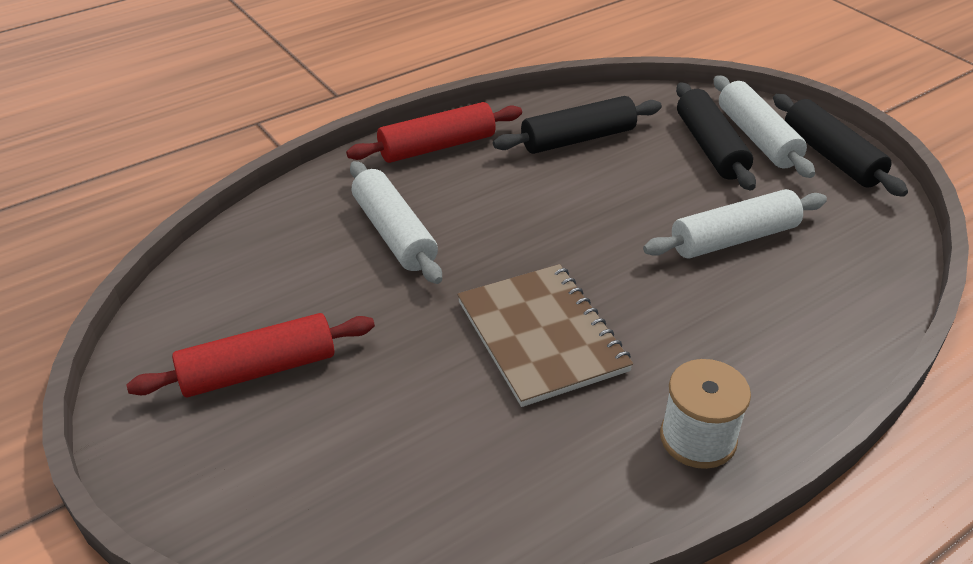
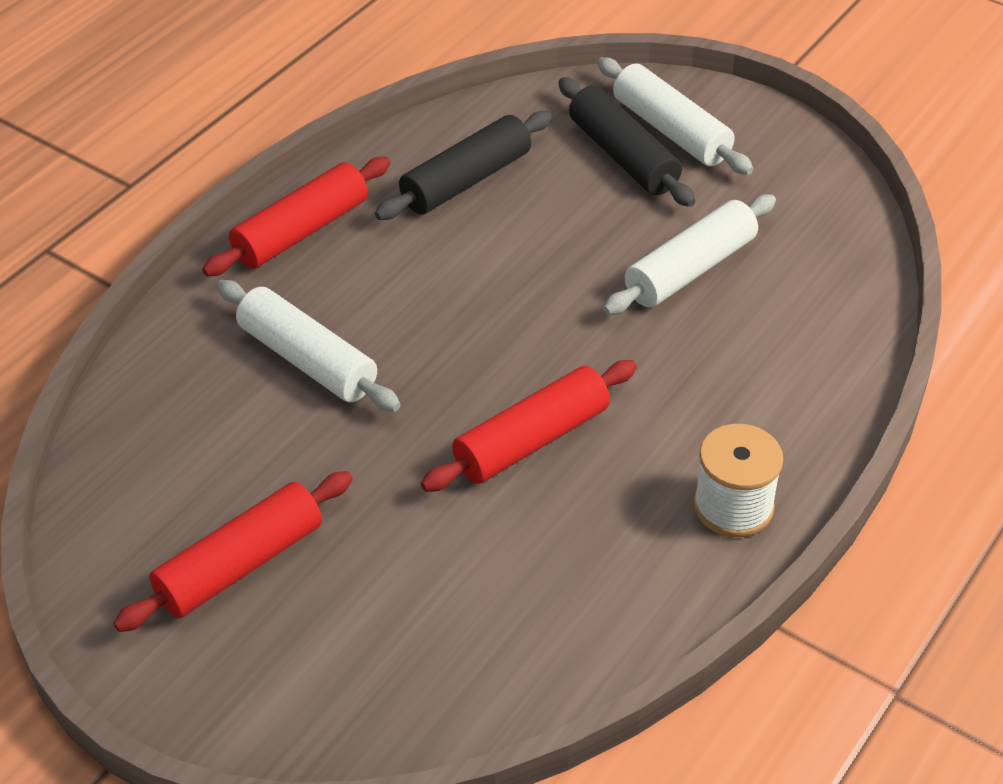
camera: 20 degrees left, 5 degrees up
brown notebook [457,264,633,407] -> red rolling pin [421,360,637,492]
black rolling pin [773,94,908,197] -> none

